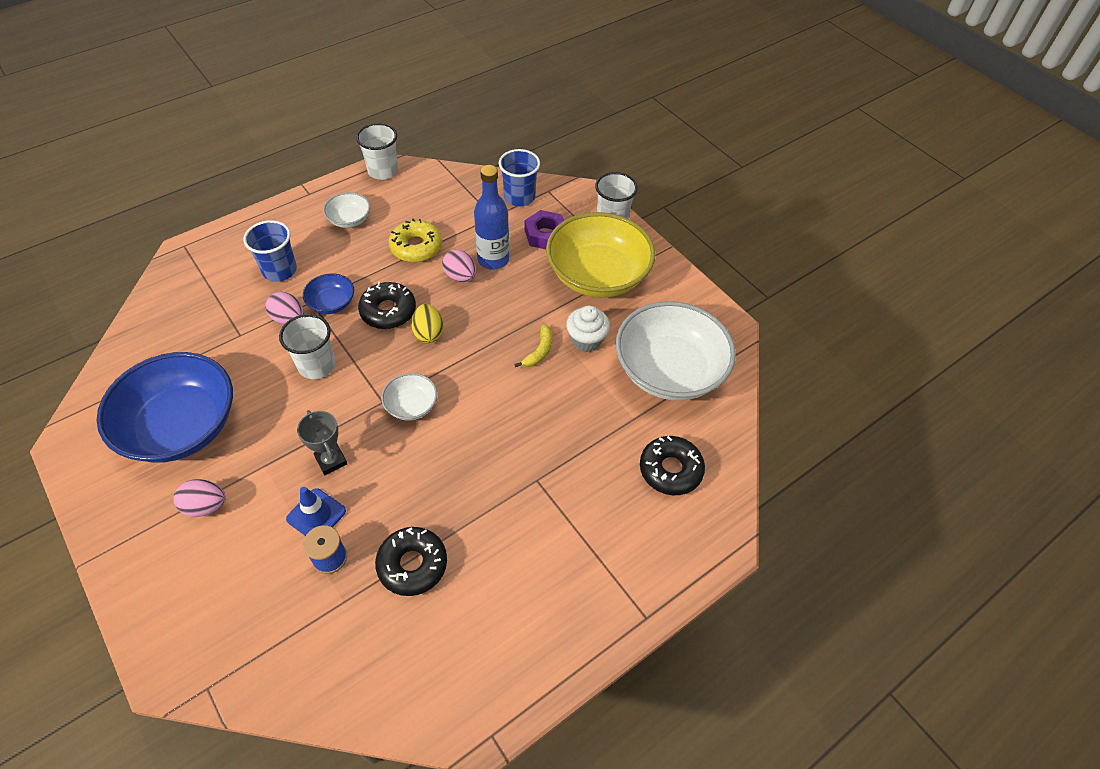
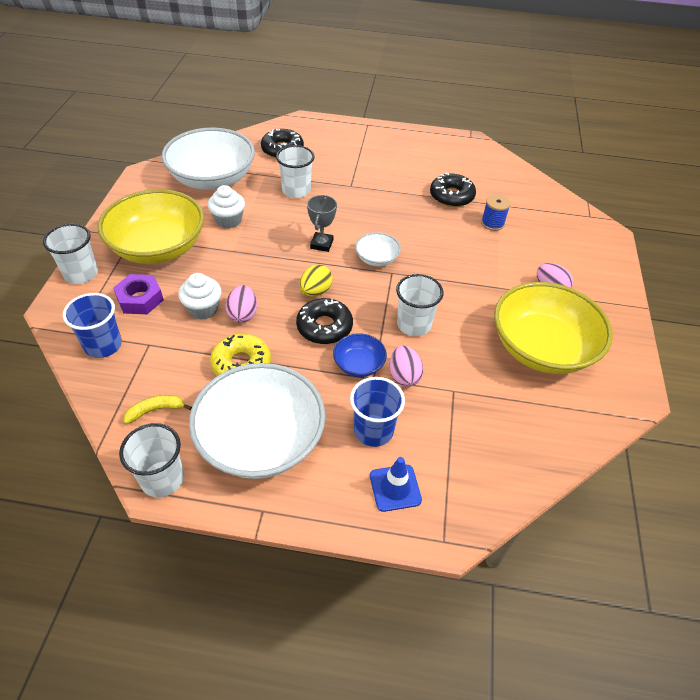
camera: 135 degrees left, 5 degrees down
blue bowl [97,352,233,463] -> yellow bowl [494,282,613,374]
blue traffic cone [286,487,346,536] -> blue traffic cone moved to [370,457,422,512]
grey trophy [297,410,347,475] -> grey trophy moved to [307,195,337,252]
white bowl [323,192,370,228] -> white bowl [189,363,325,479], size x2.20
blue bottle [474,165,509,270] -> white cupcake [178,273,222,320]
yellow banana [515,324,552,367] -> yellow banana moved to [124,395,192,424]
none -> white cup [276,145,315,198]

